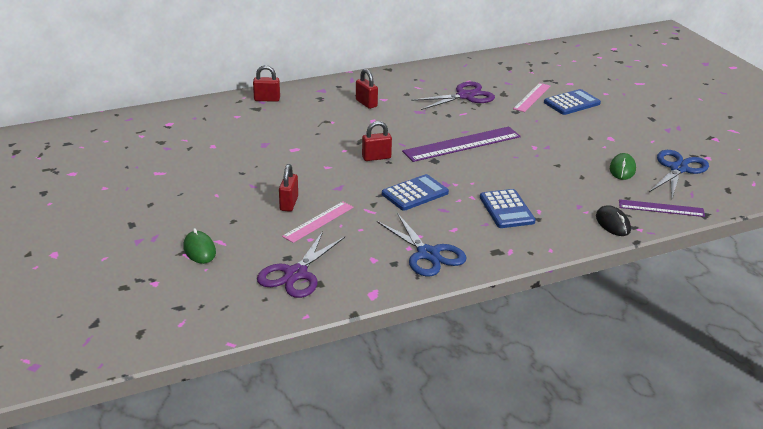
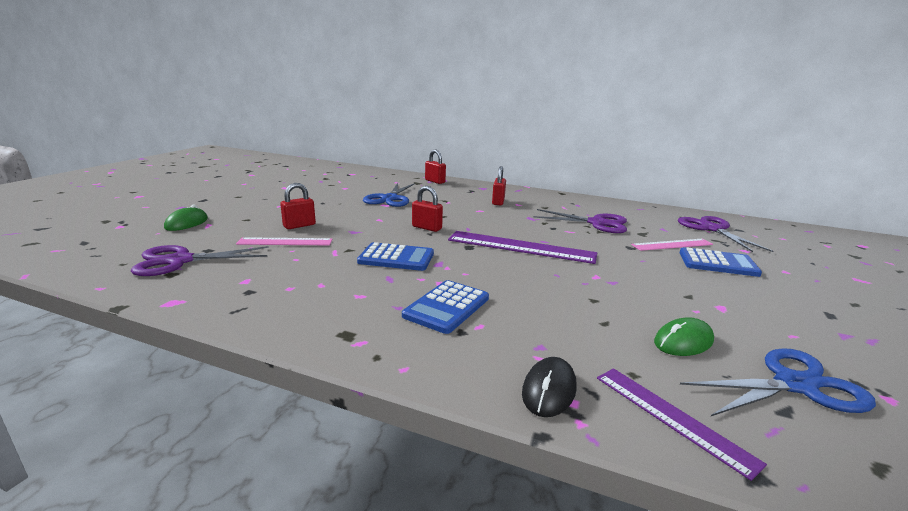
camera: 45 degrees right, 10 degrees down
blue scissors [377,213,466,277] -> blue scissors moved to [363,183,415,207]
none -> purple scissors [678,216,773,252]

